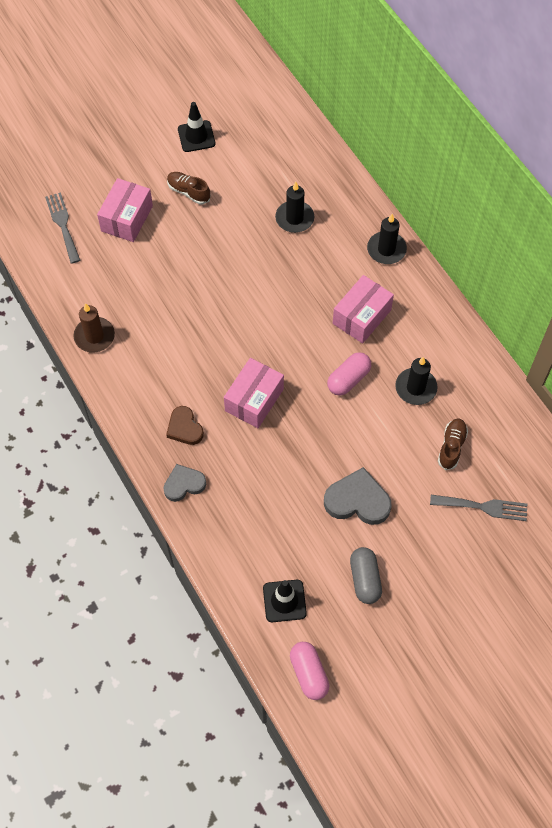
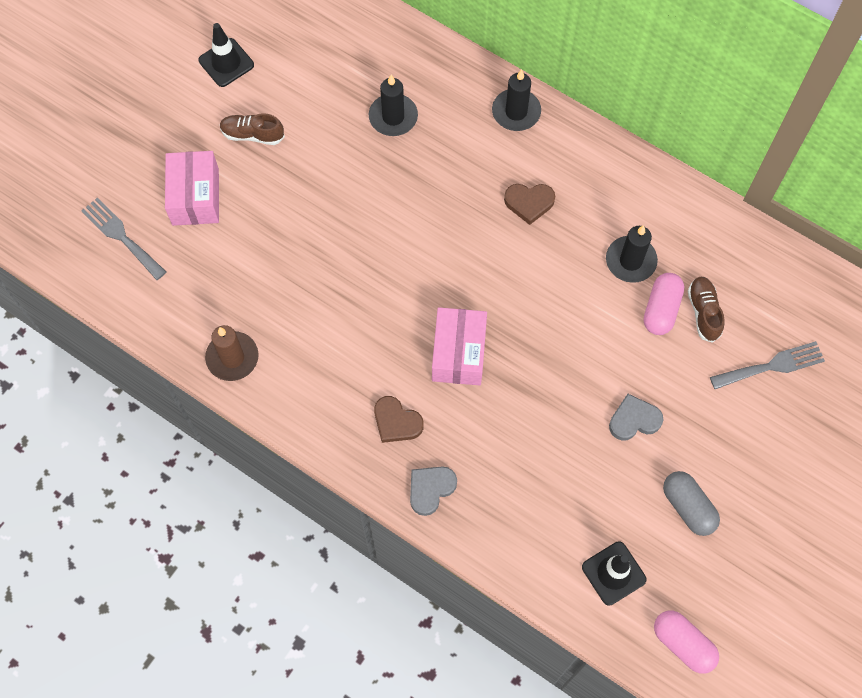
camera: 25 degrees left, 5 degrees up
grey heart [324,467,392,525] -> grey heart [609,394,663,440], size x0.65
pink capsule [327,352,371,396] -> pink capsule moved to [644,273,684,335]
pink box [333,275,394,344] -> brown heart [504,184,555,225]

